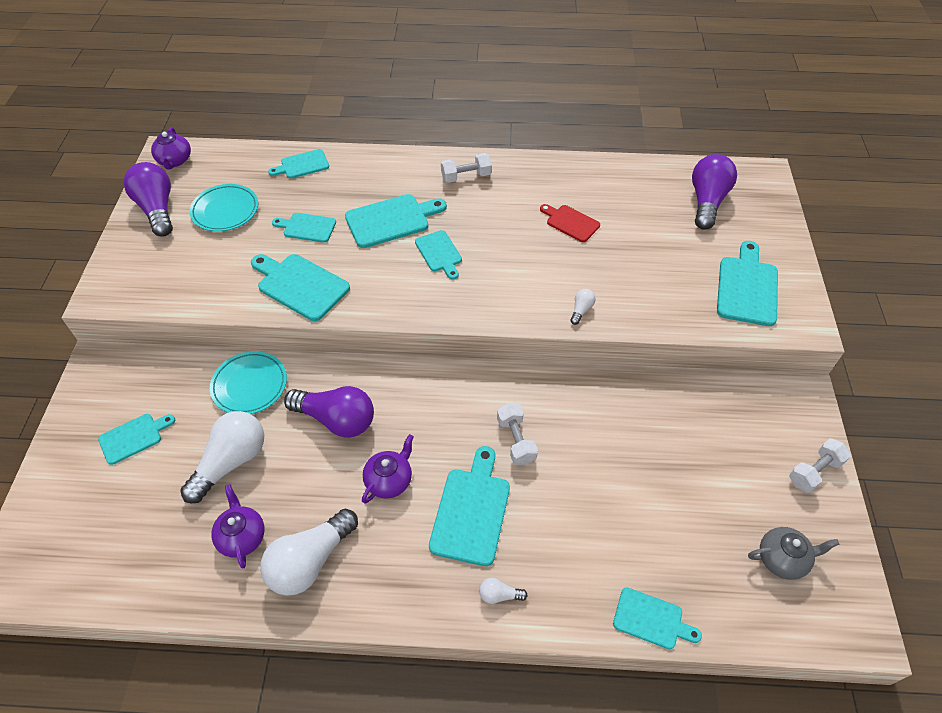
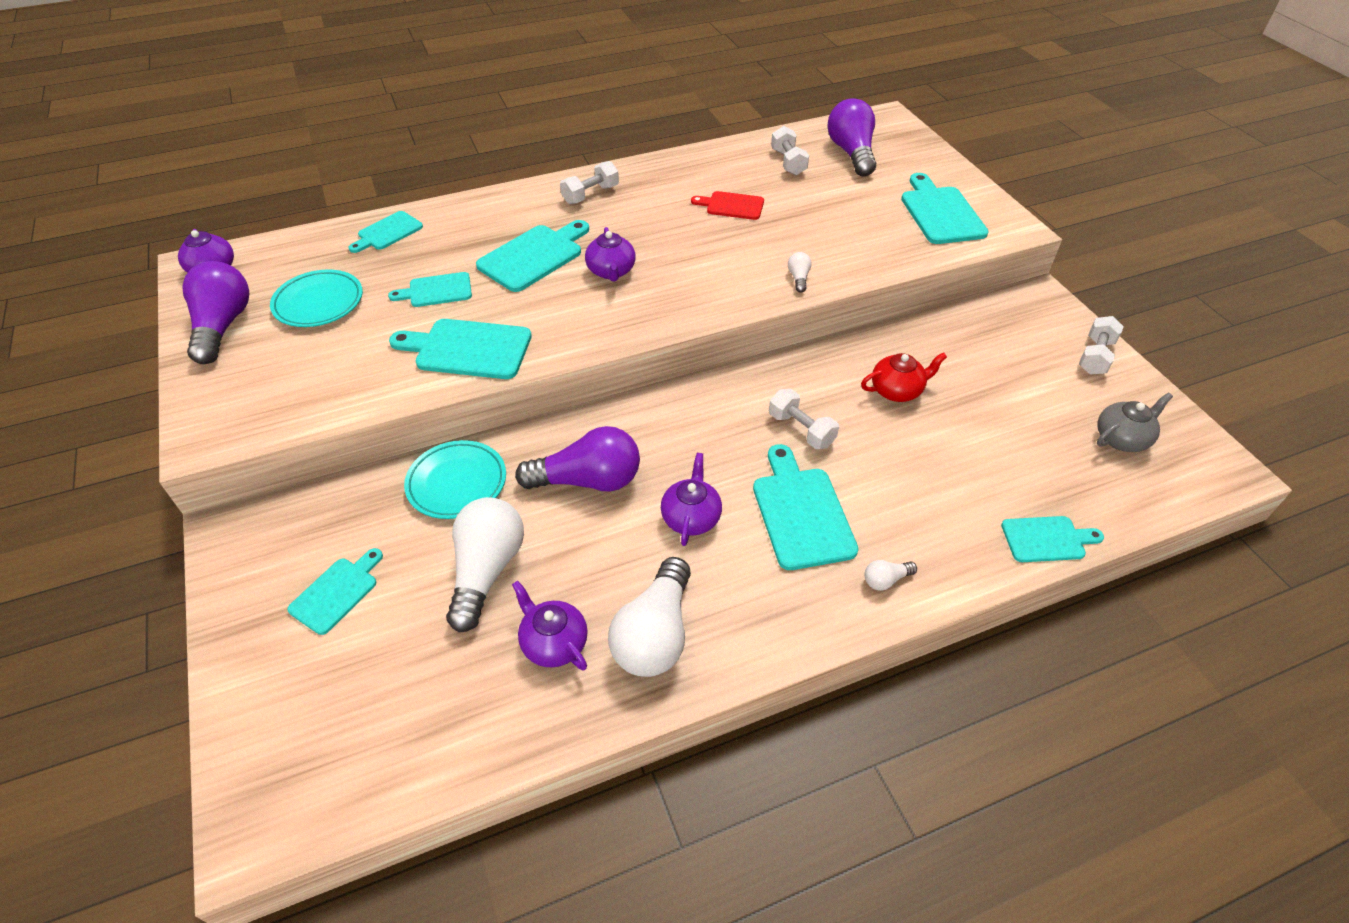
camera: 25 degrees left, 5 degrees down
purple light bulb [124,162,173,237] -> purple light bulb turned 45 degrees clockwise [182,261,249,364]
turquoise cutting board [415,230,462,280] -> purple teapot [585,227,636,282]
none -> white dumbbell [771,126,809,175]
none -> red teapot [861,352,947,402]

